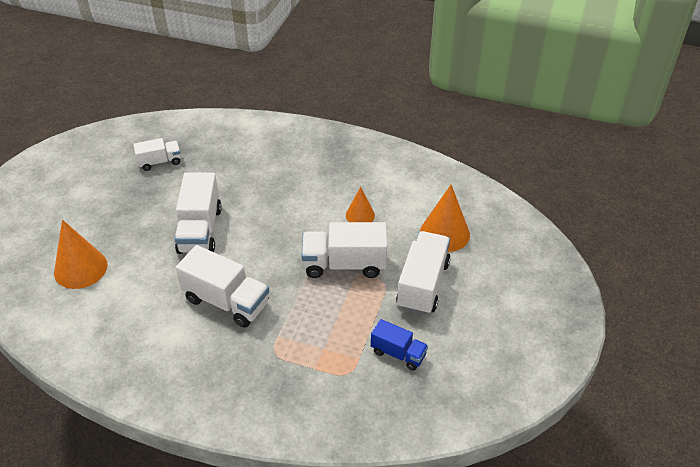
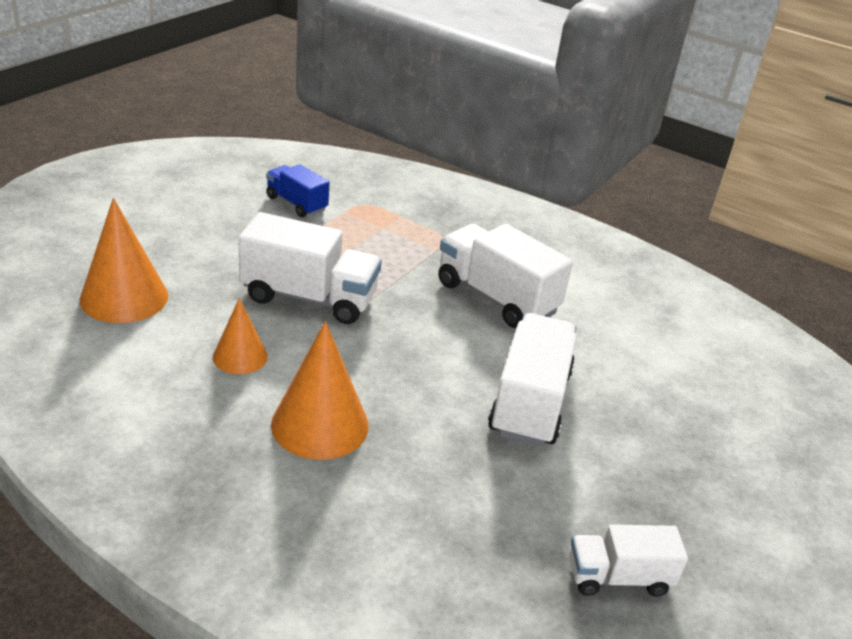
camera: 170 degrees left, 10 degrees down
orange cone [54,220,108,289] -> orange cone moved to [271,321,369,460]
white truck [396,231,451,315] -> none

